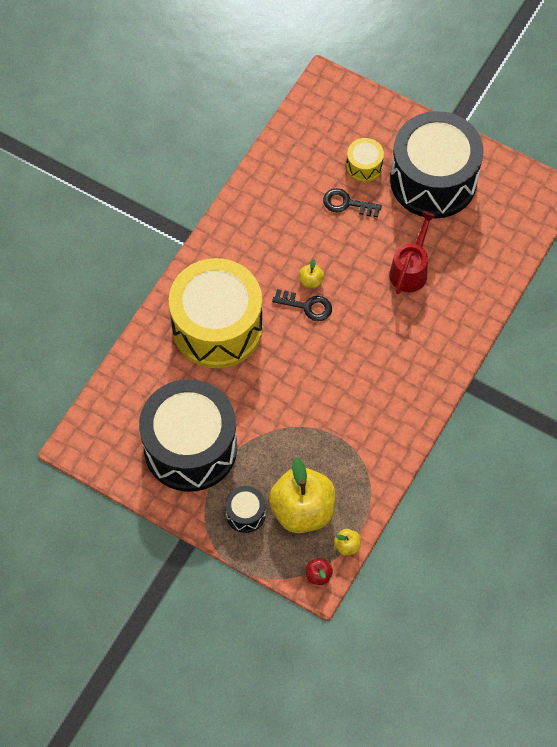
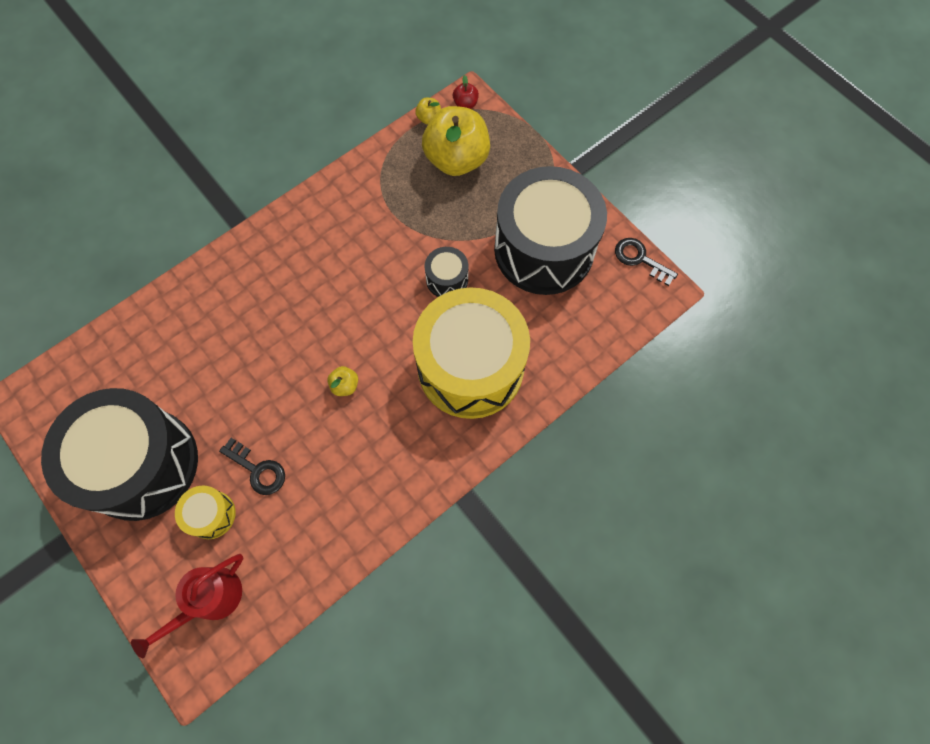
camera: 160 degrees left, 5 degrees up
black drum [225,486,266,533] -> black drum moved to [425,247,468,297]
black key [272,289,332,321] -> black key moved to [615,238,678,286]
red watering can [389,211,436,294] -> red watering can moved to [131,554,244,658]

